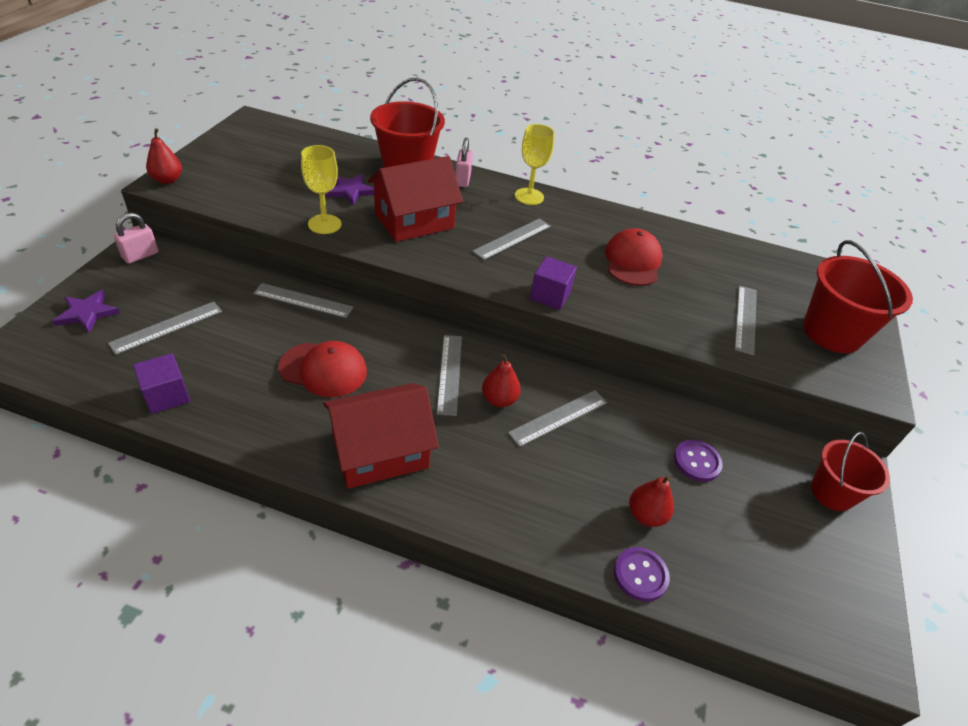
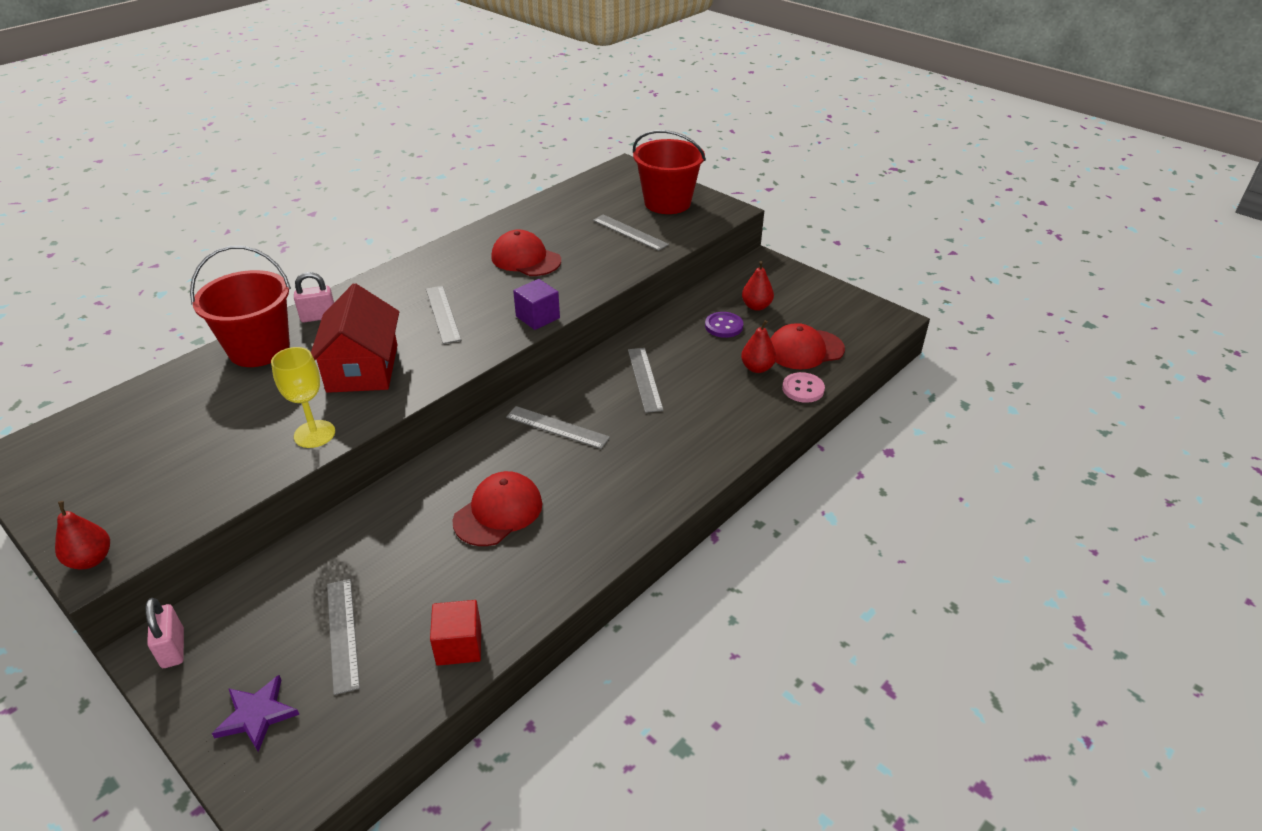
camera: 60 degrees left, 5 degrees down
purple cube [133,353,190,414] -> red cube [430,600,481,666]
grey ruler [253,283,353,318] -> none
red house [323,383,439,489] -> none
purple star [326,174,374,206] -> none
pink padlock [455,138,473,187] -> pink padlock turned 45 degrees counterclockwise [294,272,334,322]
red pear [482,354,521,407] -> red pear moved to [742,261,774,311]
yellow goblet [515,124,555,205] -> none
purple button [614,547,670,602] -> pink button [782,372,825,403]
red bucket [811,432,890,511] -> none
none -> red cap [771,323,845,369]

